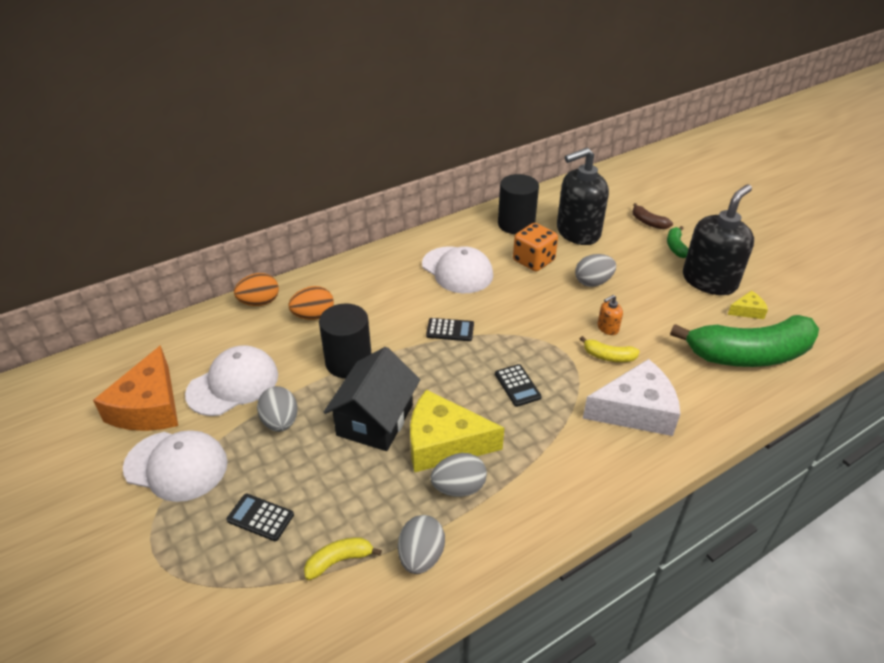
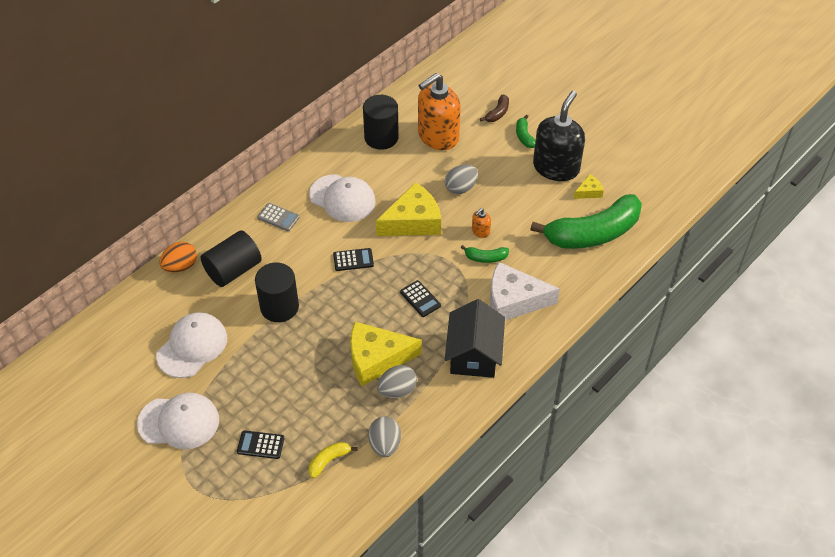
camera: 15 degrees left, 10 degrees up
orange cheese [93,345,178,431] -> none
grey egg [257,386,298,432] -> none
orange egg [289,286,334,320] -> black cylinder [201,230,262,287]
black house [324,347,420,451] -> black house moved to [445,299,505,378]
orange dice [513,223,558,272] -> none
black soap dispenser [557,148,609,245] -> orange soap dispenser [418,73,461,150]
yellow banana [580,336,640,362] -> green banana [460,245,509,263]
white cheese [583,359,680,436] -> white cheese turned 150 degrees counterclockwise [490,262,560,320]
brown banana [633,203,673,229] -> brown banana turned 90 degrees counterclockwise [480,95,509,122]
none -> grey calculator [257,203,300,231]
none -> yellow cheese [376,182,441,236]

